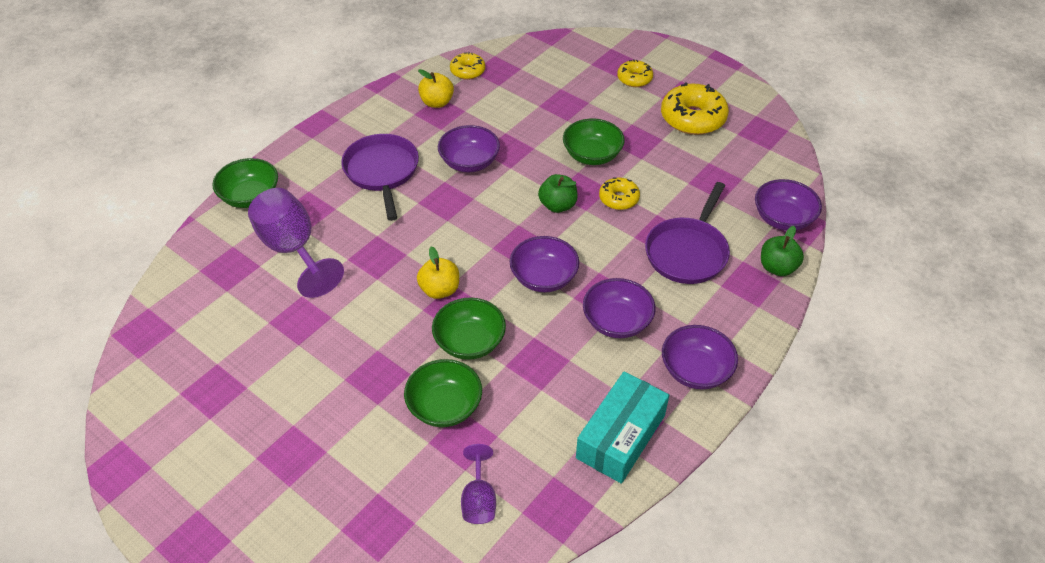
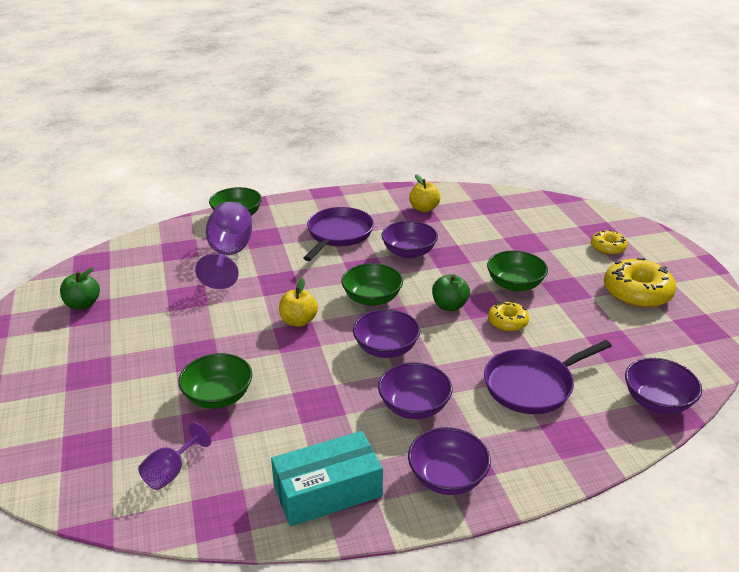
camera: 35 degrees right, 15 degrees down
green bowl [432,297,506,360] -> green bowl moved to [341,263,403,306]
yellow donut [450,52,485,80] -> none
green apple [761,226,804,276] -> green apple moved to [60,268,100,310]

